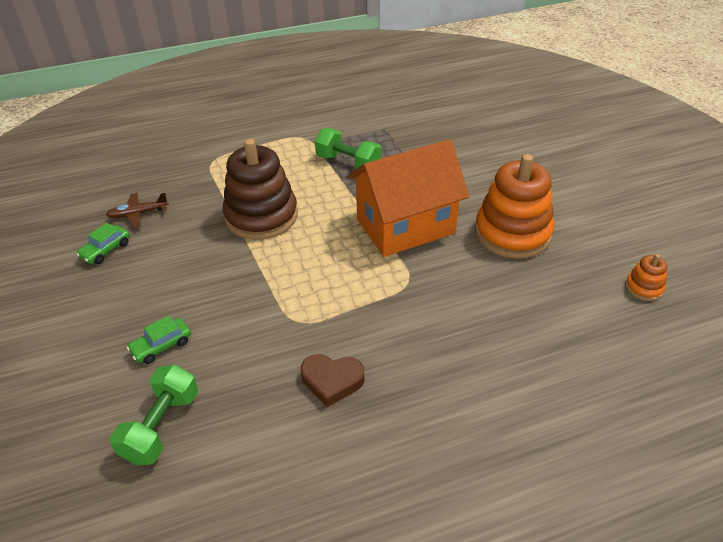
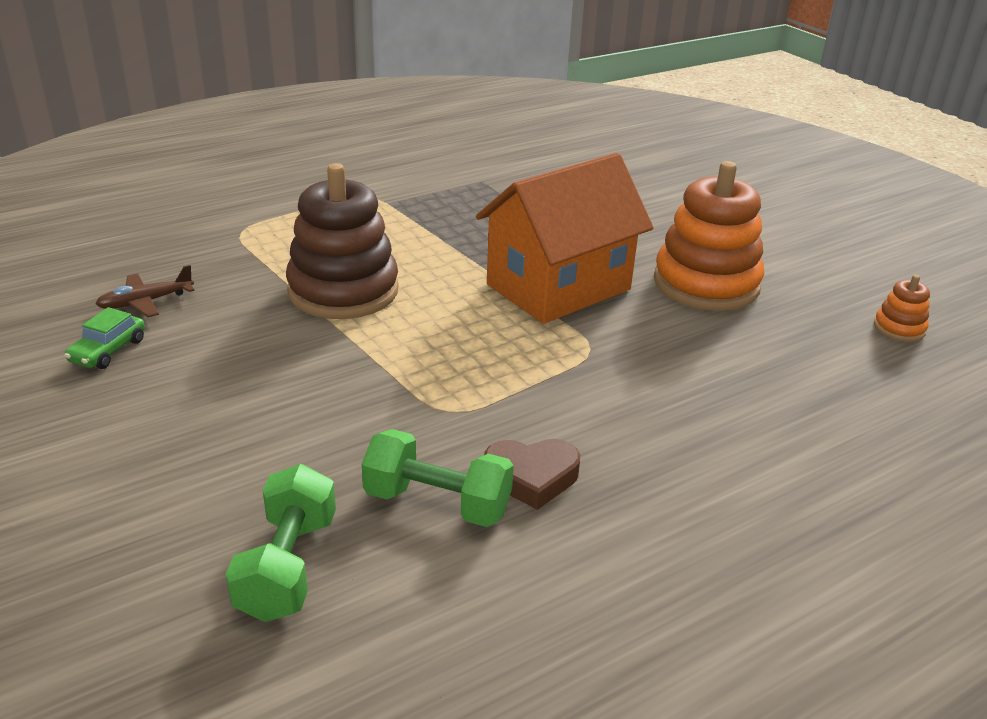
camera: 15 degrees left, 10 degrees down
green car [127,316,191,364] -> none
green dumbbell [315,128,381,169] -> green dumbbell moved to [362,429,514,527]

